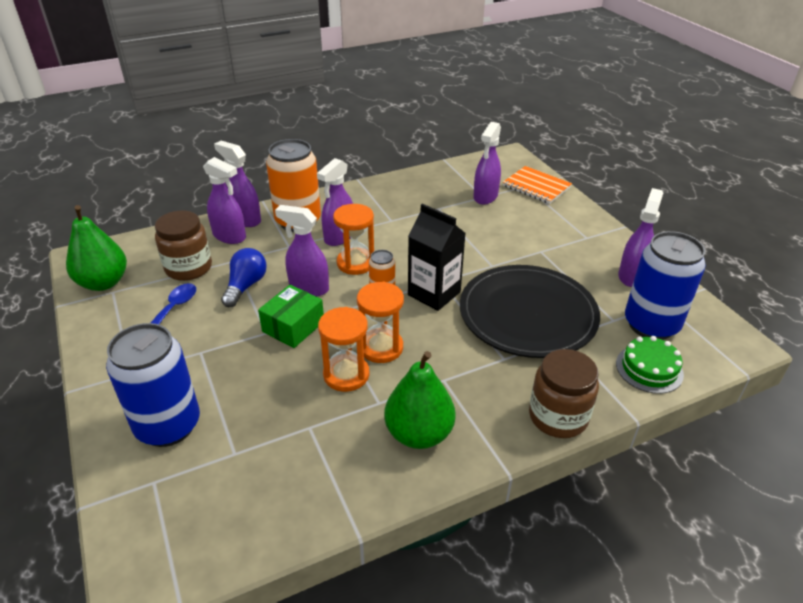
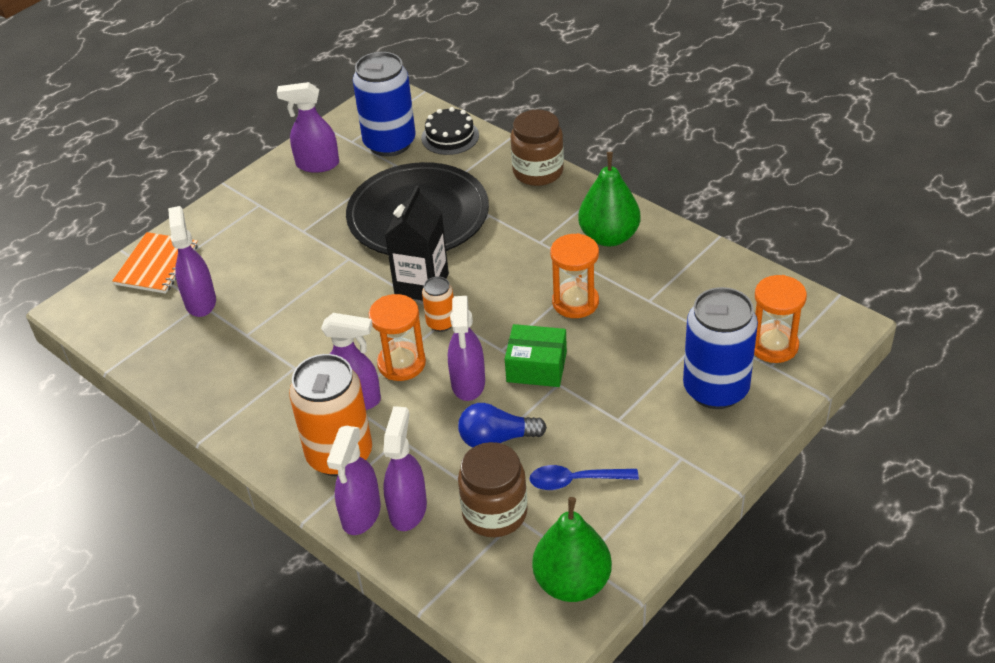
camera: 110 degrees left, 5 degrees up
orange hourglass [357,282,404,363] -> orange hourglass moved to [754,275,807,363]
purple spray bottle [473,122,501,205] -> purple spray bottle turned 105 degrees counterclockwise [168,206,216,317]
green cake [616,336,684,394] -> black cake [421,107,479,155]

